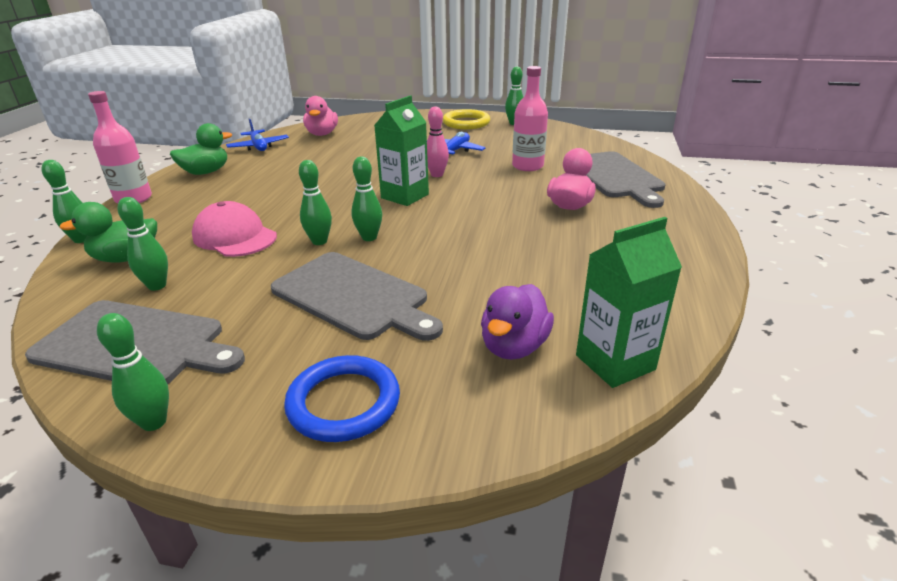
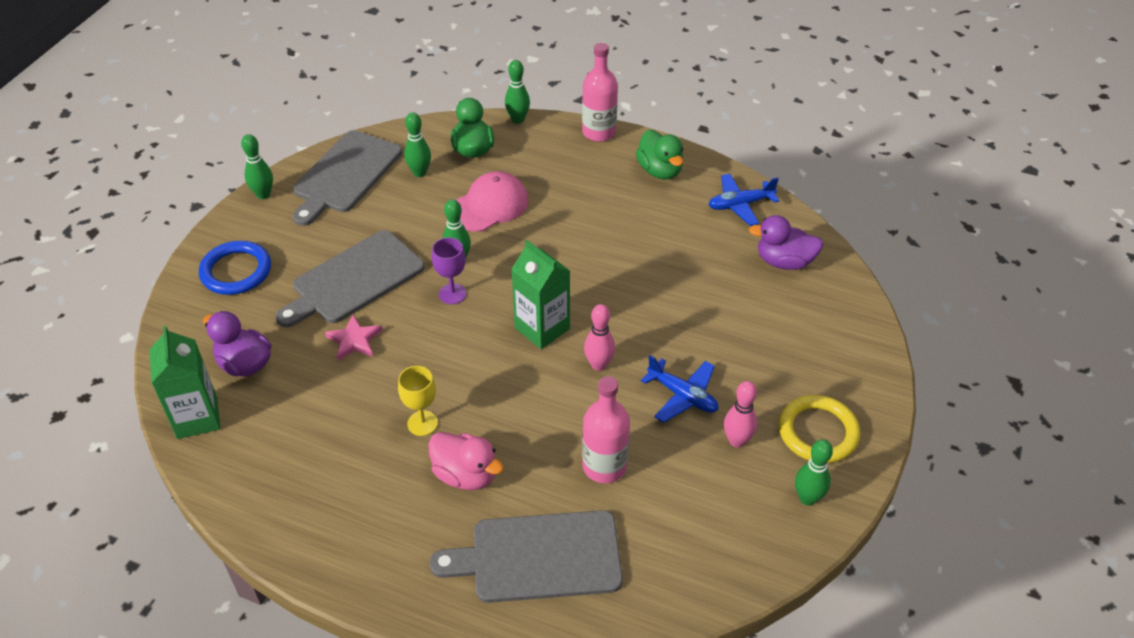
camera: 100 degrees right, 15 degrees up
pink duck [303,96,338,136] -> purple duck [749,215,823,270]
green bowling pin [351,156,382,241] -> purple goblet [432,237,467,304]
none -> pink star [325,315,383,361]
none -> yellow goblet [398,366,438,436]
none -> pink bowling pin [724,381,757,448]

